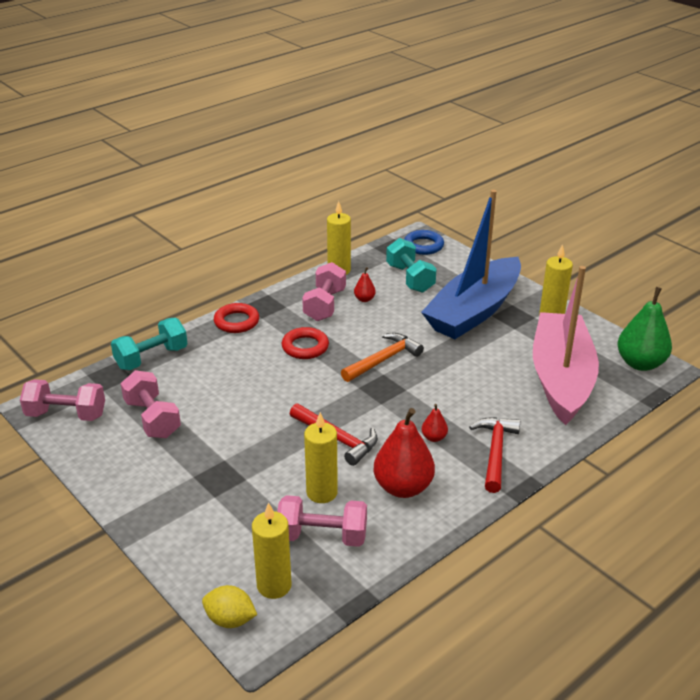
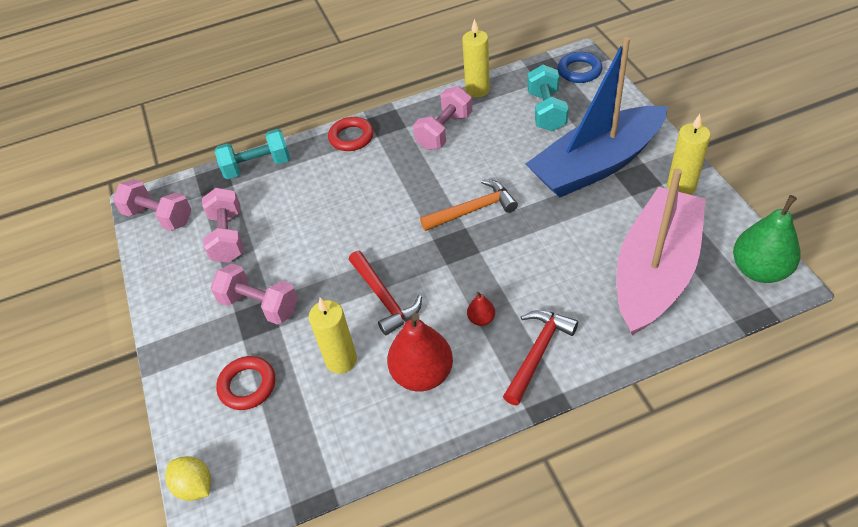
camera: 25 degrees right, 15 degrees up
yellow candle [252,502,292,599] -> none
pink dumbbell [277,495,367,547] -> pink dumbbell moved to [211,263,298,325]
red ring [282,327,329,359] -> red ring moved to [216,356,275,410]
red pear [354,267,376,302] -> none

